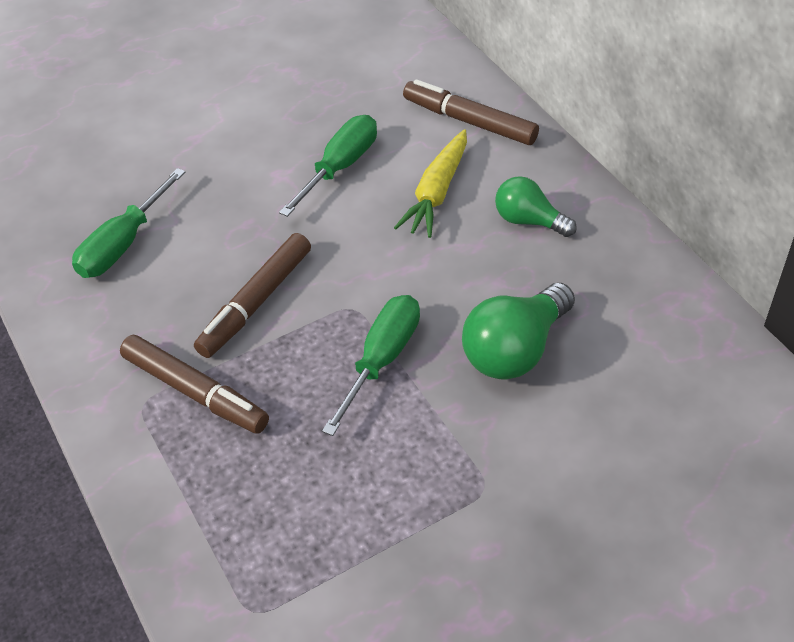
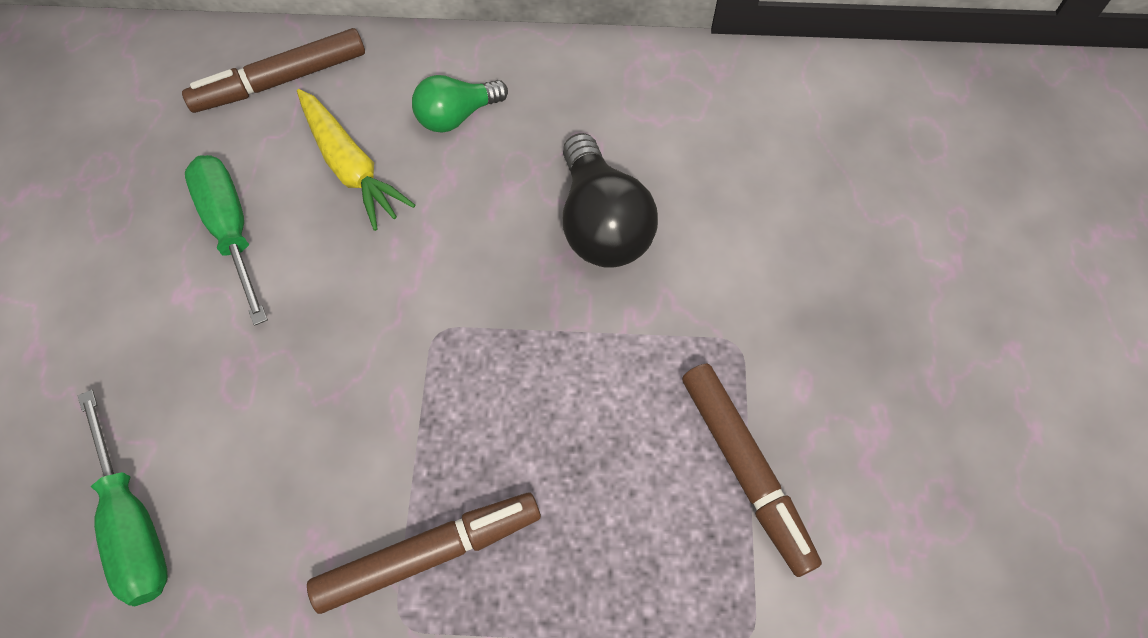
camera: 60 degrees left, 15 degrees up
brown marker [194,233,311,358] -> brown marker moved to [682,363,822,577]
green screwdriver [322,295,420,436] -> none
green light bulb [462,283,575,380] -> black light bulb [563,133,658,268]

